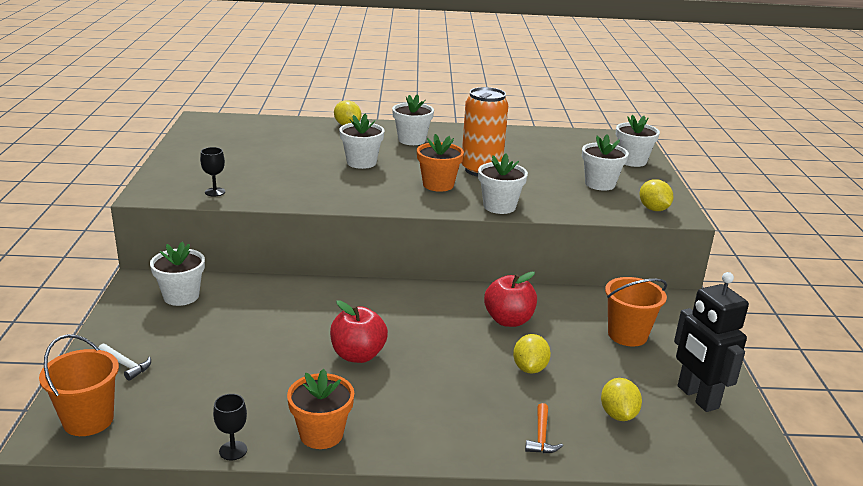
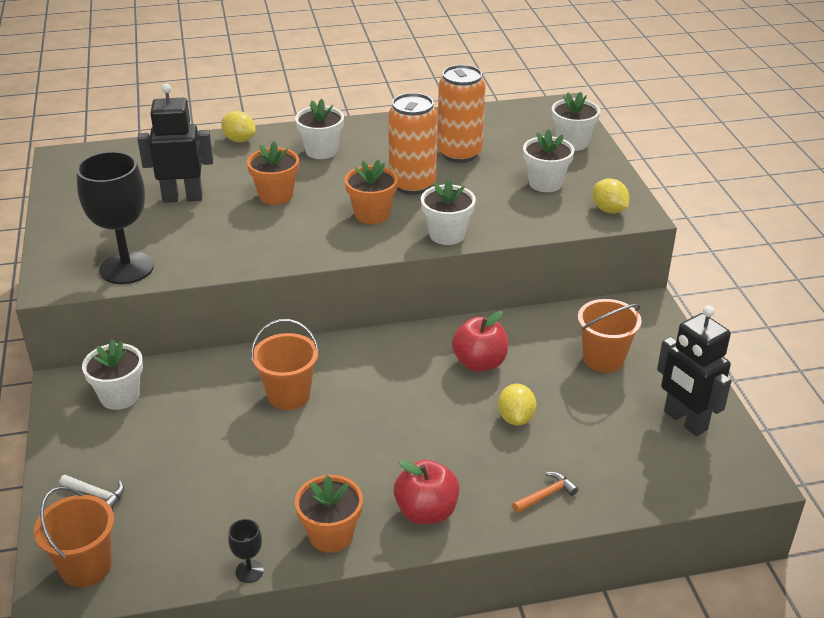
camera: 10 degrees left, 10 degrees up
black goblet [200,147,225,197] -> black goblet [76,151,154,284], size x2.32
red apple [330,300,388,363] -> red apple moved to [394,460,459,524]
white flower pot [339,113,385,169] -> orange flower pot [247,141,299,205]
orange hammer [525,403,563,453] -> orange hammer turned 120 degrees counterclockwise [512,472,578,513]
yellow lemon [601,378,642,421] -> none
none -> black robot [137,84,213,203]
none -> orange bucket [251,319,319,410]
none -> orange can [438,65,486,163]

